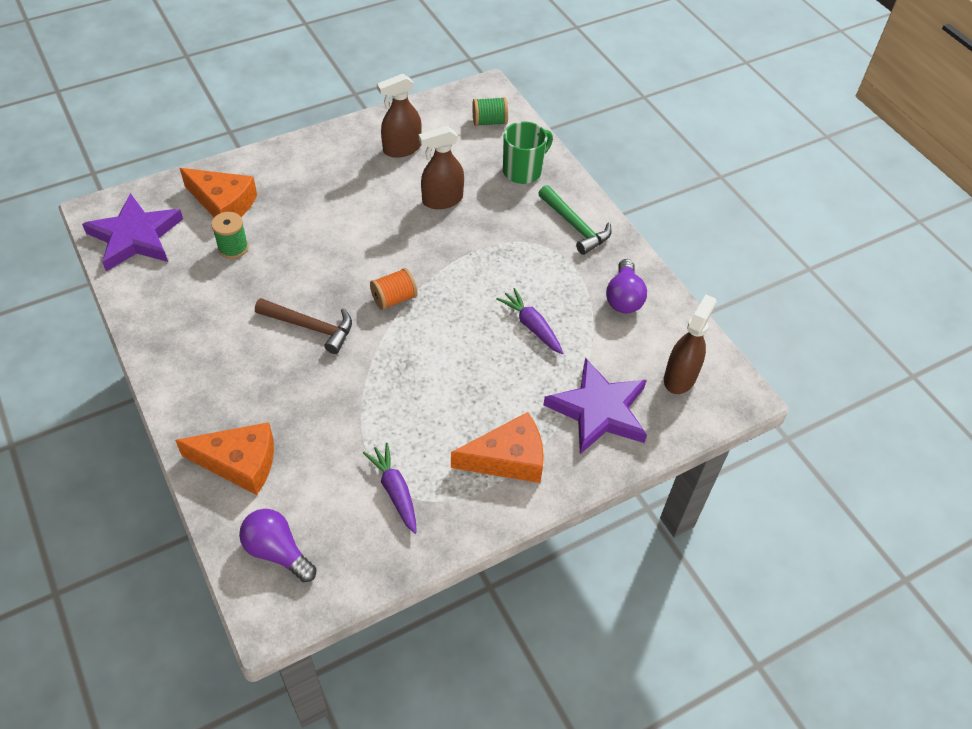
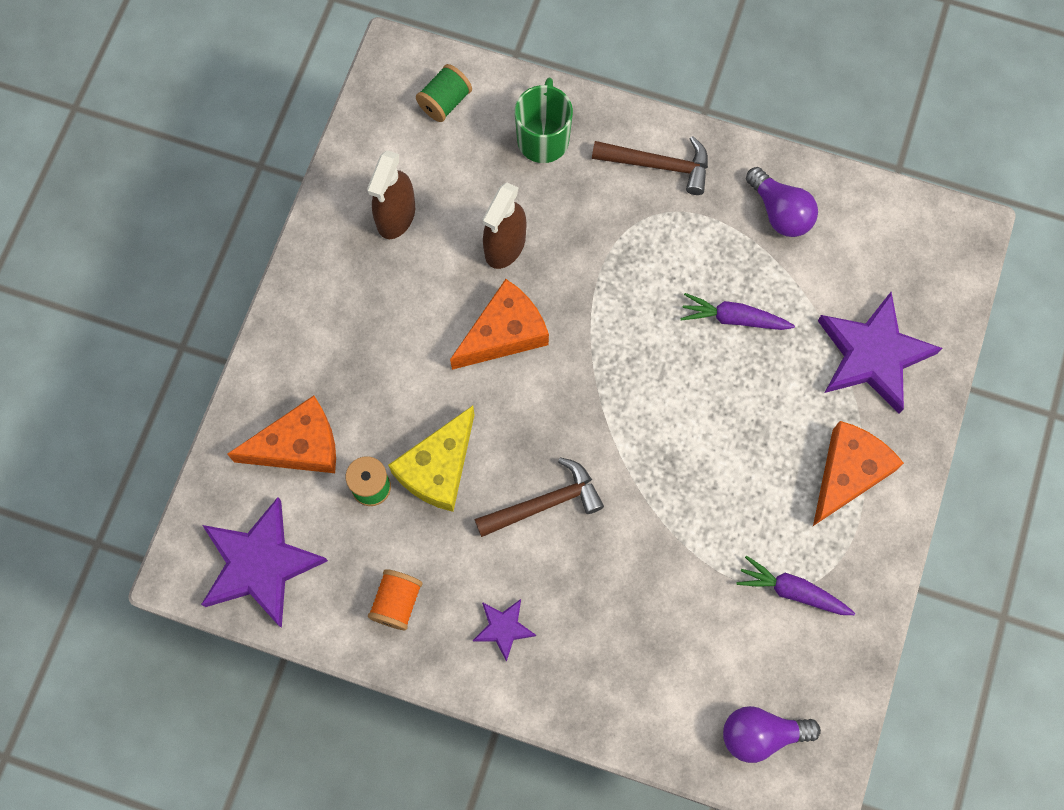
camera: 40 degrees left, 20 degrees up
orange cheese [175,422,274,495] -> orange cheese moved to [450,279,549,370]
orange spool [370,268,418,310] -> orange spool moved to [368,569,423,630]
green hammer [538,185,612,255] -> brown hammer [592,136,708,195]
brown spray bottle [664,295,717,394] -> none
none -> yellow cheese [388,406,475,512]
none -> purple star [473,599,536,662]

